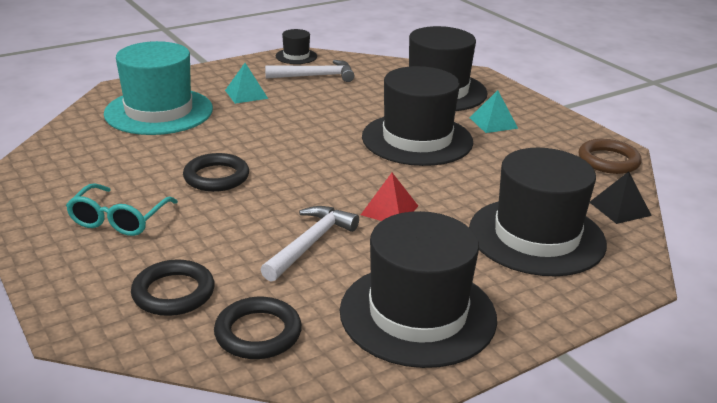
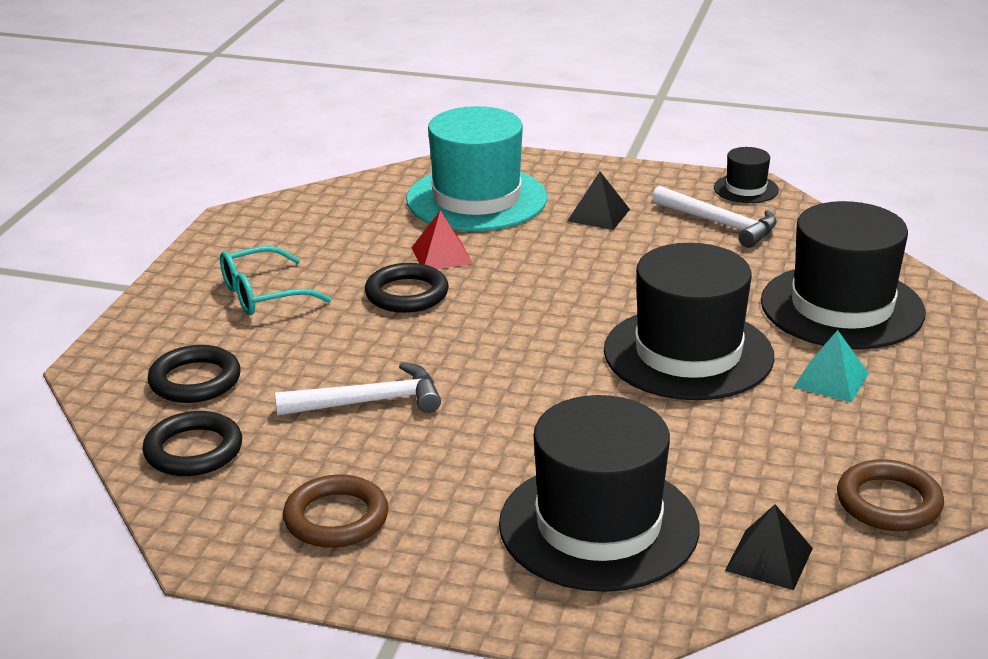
camera: 50 degrees right, 0 degrees up
turquoise pyramid [225,63,268,104] -> black pyramid [568,172,630,230]
black hat [340,211,497,368] -> brown ring [283,474,389,548]
red pyramid [361,173,418,221] -> red pyramid moved to [411,210,473,269]

